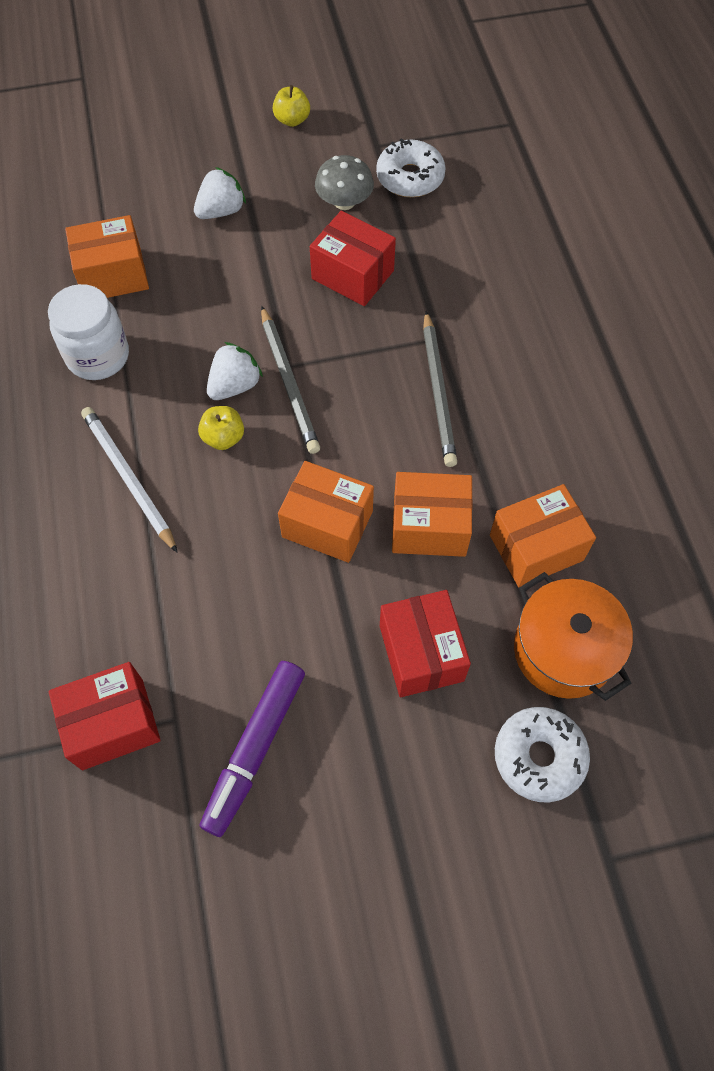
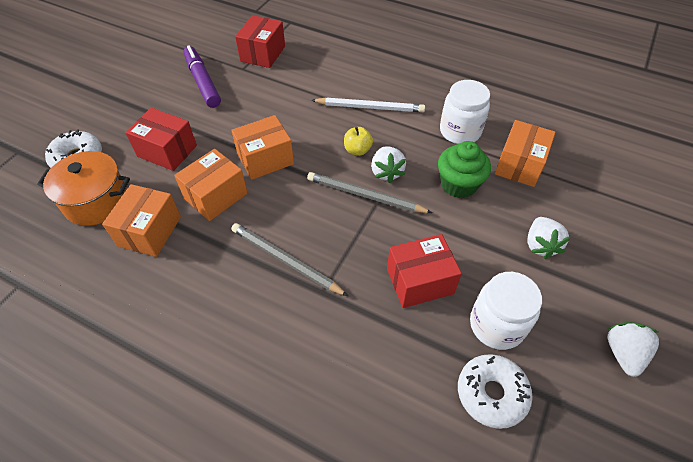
camera: 130 degrees right, 10 degrees down
yellow apple [273,85,310,127] -> white strawberry [608,322,660,377]
grey mushroom [315,155,374,210] -> white jar [470,272,542,350]
none -> green cupcake [438,141,491,198]

